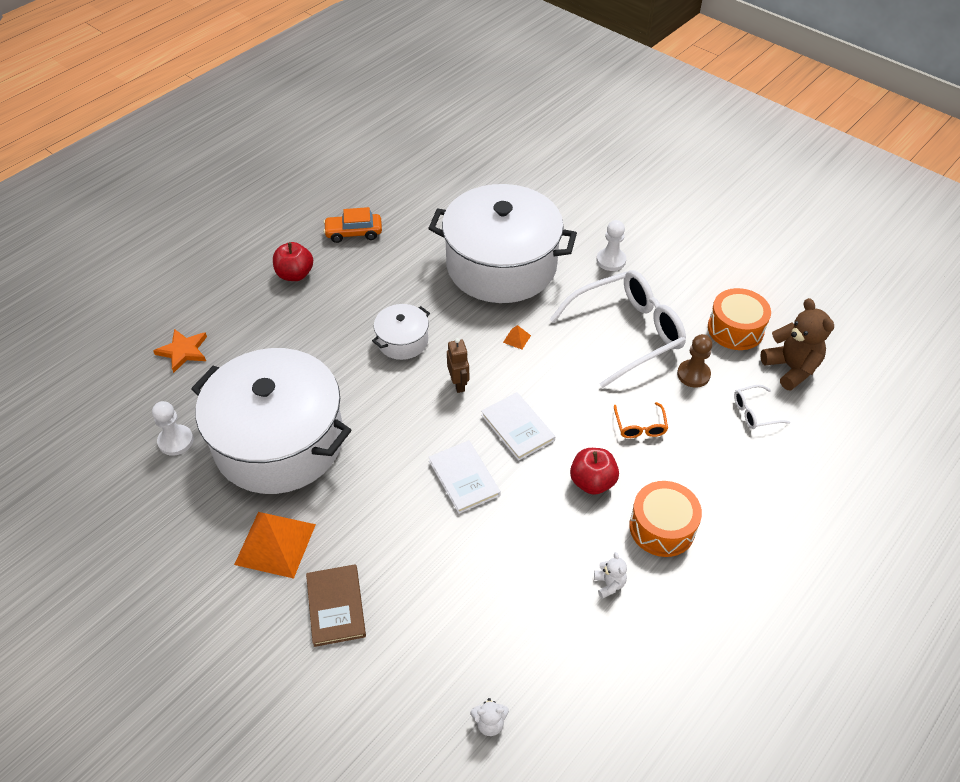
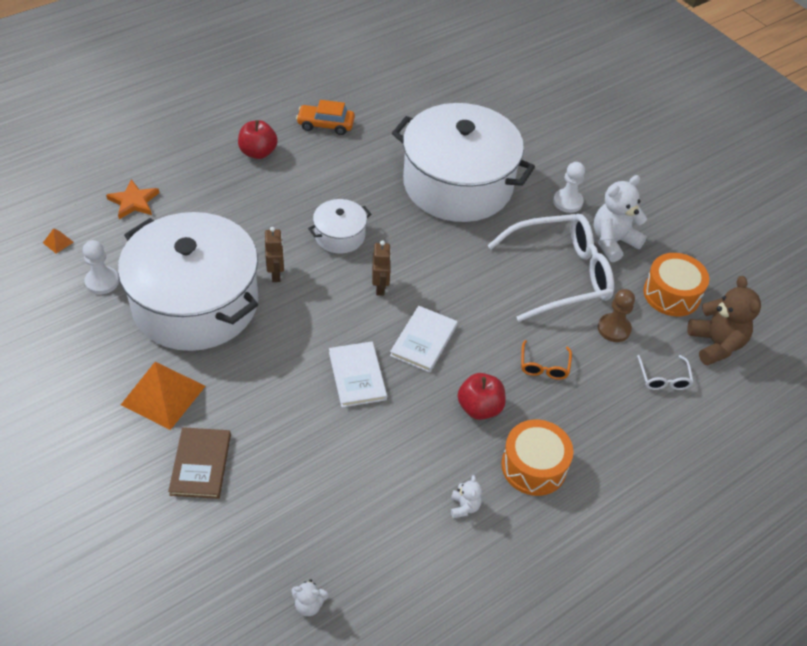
camera: 10 degrees right, 0 degrees up
white book [481,392,555,461] -> white book turned 45 degrees clockwise [390,306,458,372]
orange pyramid [503,325,531,349] -> orange pyramid moved to [43,228,73,254]
white glasses [734,385,790,429] -> white glasses turned 90 degrees counterclockwise [637,355,694,390]
none -> brown robot [265,227,284,282]
none -> white teddy bear [594,175,647,262]

